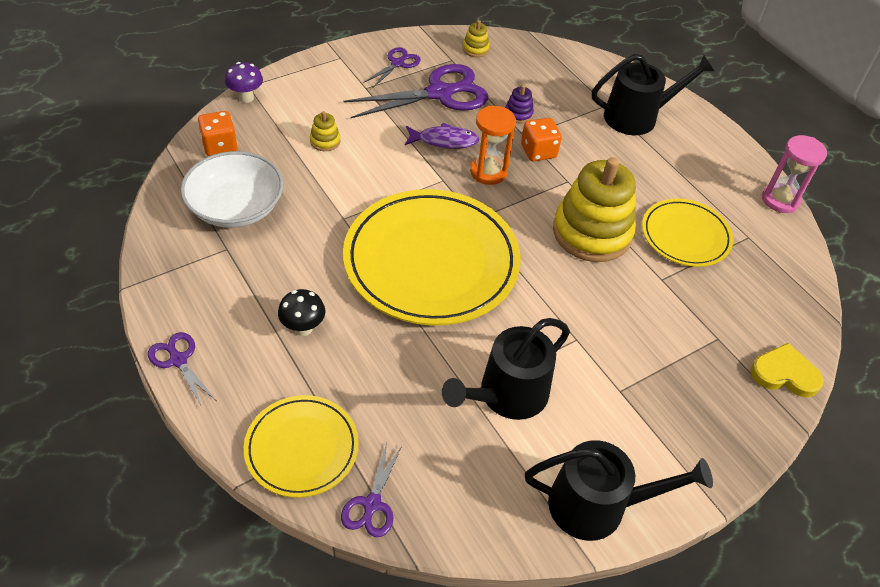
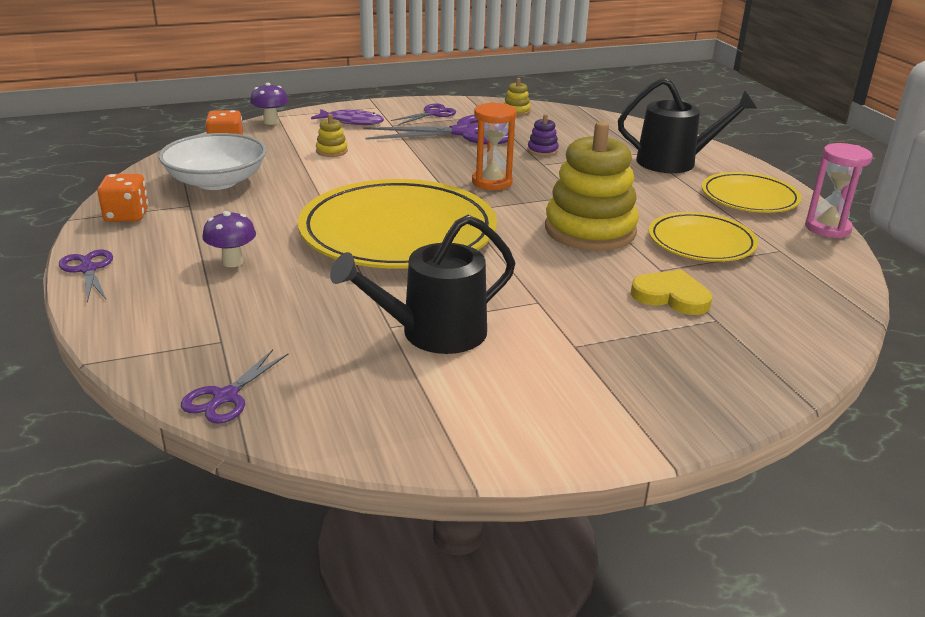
camera: 15 degrees right, 20 degrees down
yellow plate [244,395,359,498] -> yellow plate moved to [702,172,802,213]
black mushroom [278,289,325,336] -> purple mushroom [202,211,256,267]
purple fish [405,123,480,149] -> purple fish moved to [311,109,384,125]
orange dice [521,118,562,161] -> orange dice moved to [97,174,148,222]
black watering can [525,440,713,541] -> none
yellow heart [751,343,824,397] -> yellow heart moved to [631,270,712,315]

